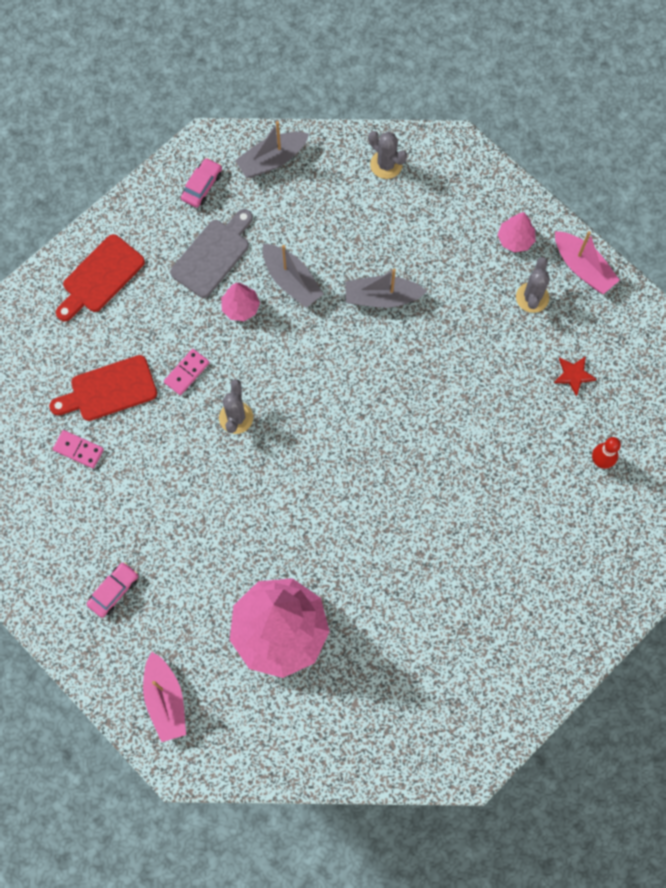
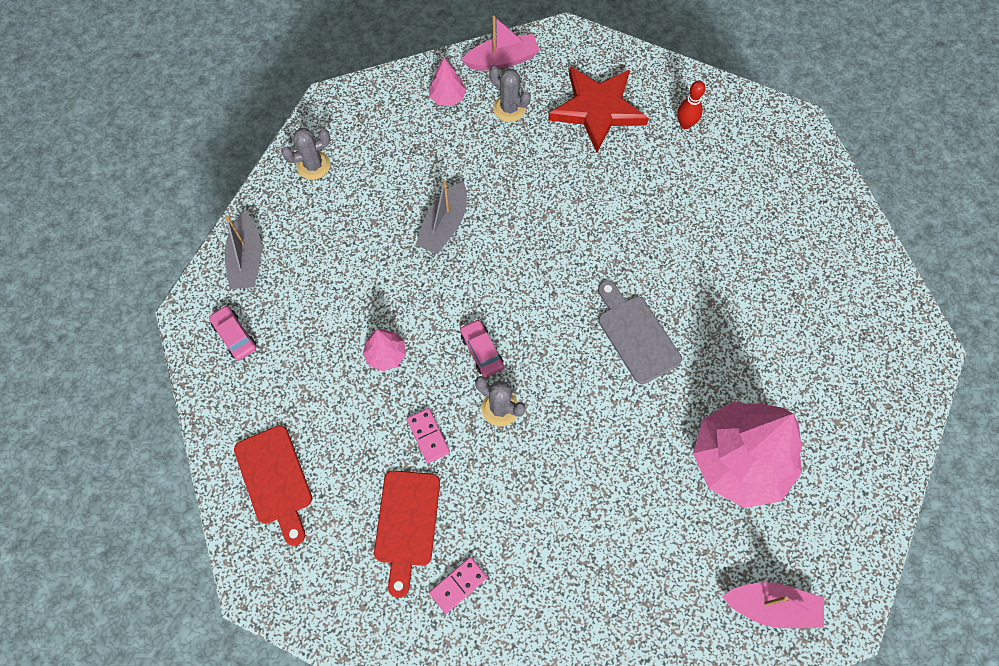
camera: 65 degrees left, 5 degrees down
pink car [87,562,138,618] -> pink car moved to [460,319,504,377]
grey cutting board [170,209,253,298] -> grey cutting board moved to [598,280,682,384]
grey boat [263,244,323,308] -> none
red star [554,356,597,397] -> red star [548,67,649,152], size x2.39

